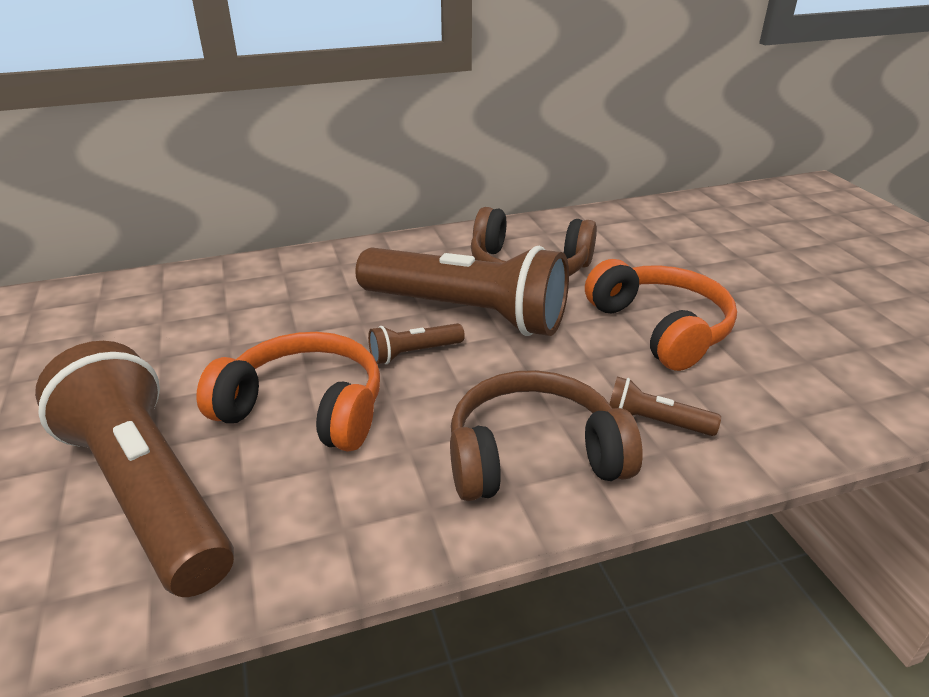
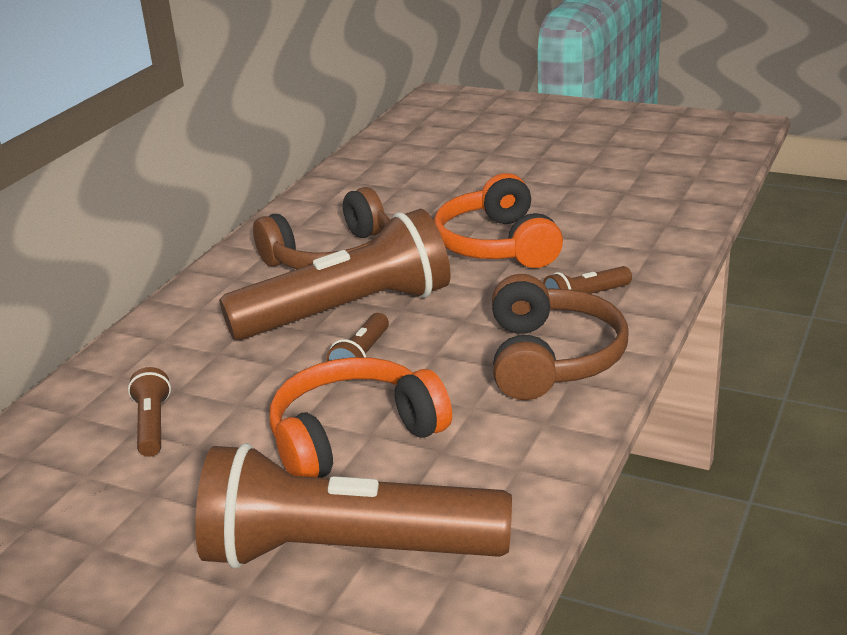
camera: 45 degrees left, 5 degrees down
brown headphones [450,370,643,501] -> brown headphones turned 150 degrees clockwise [492,274,629,400]
orange headphones [585,259,737,371] -> orange headphones turned 120 degrees counterclockwise [434,173,563,268]
none -> brown flashlight [128,367,171,457]

